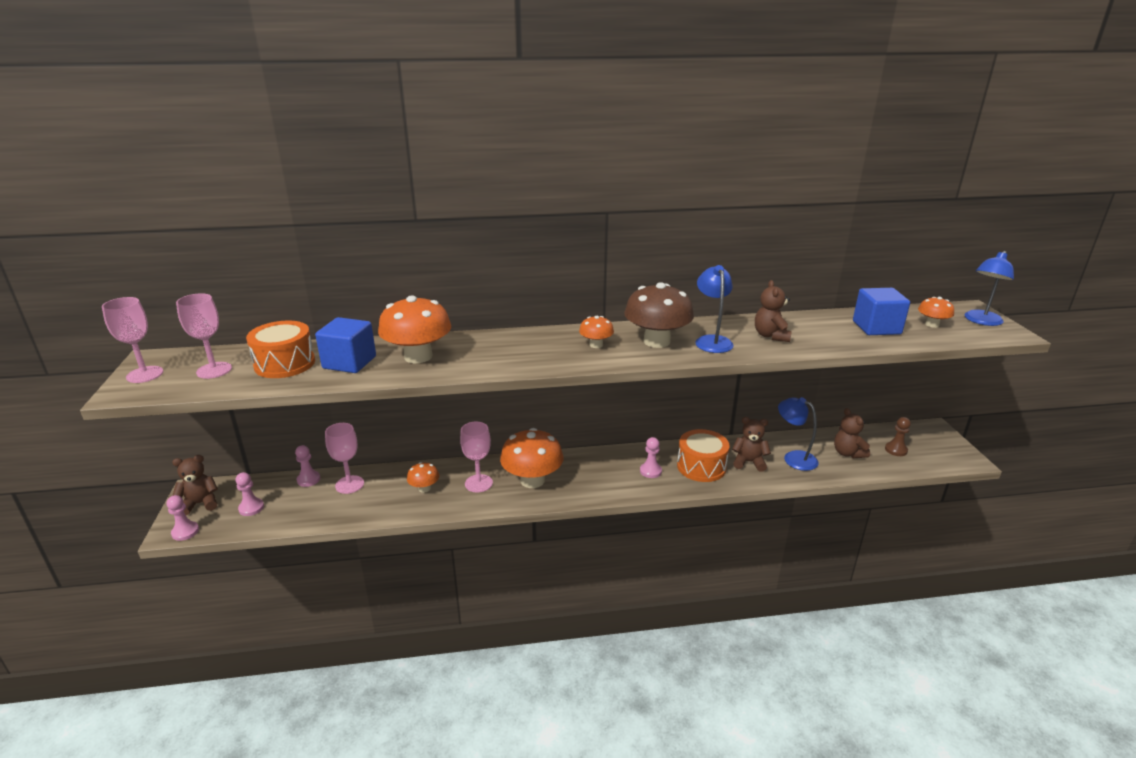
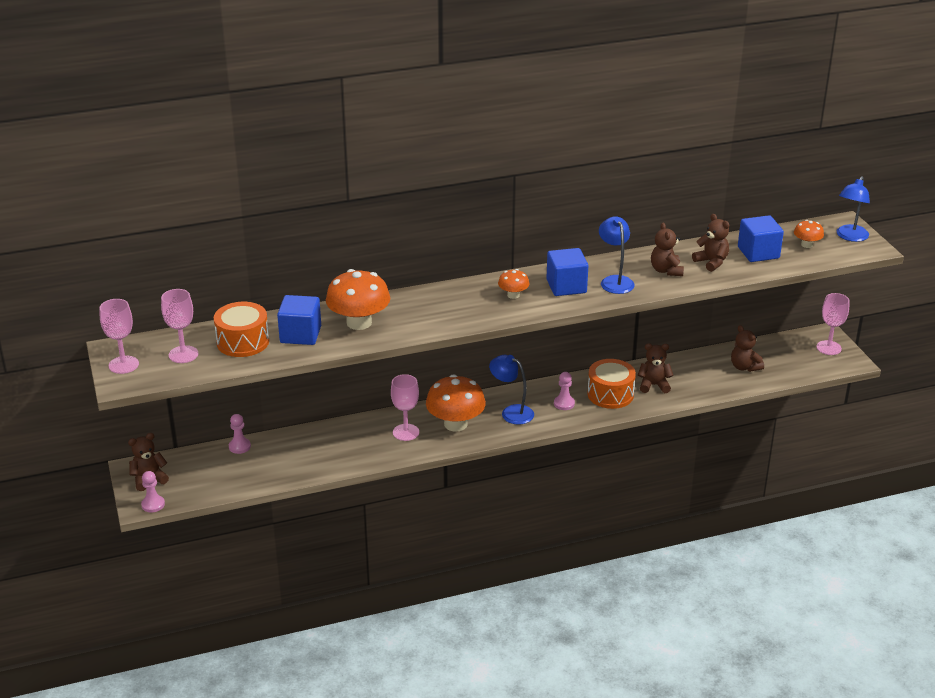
camera: 10 degrees left, 5 degrees up
pink pawn [235,472,264,516] -> none
pink goblet [325,423,364,494] -> pink goblet moved to [816,293,849,355]
orange mushroom [407,462,439,493] -> none
brown mushroom [624,282,694,348] -> blue cube [546,248,589,296]
blue lamp [778,397,819,471] -> blue lamp moved to [489,355,534,425]
brown pawn [885,417,911,456] -> none
none -> brown teddy bear [692,214,729,272]

